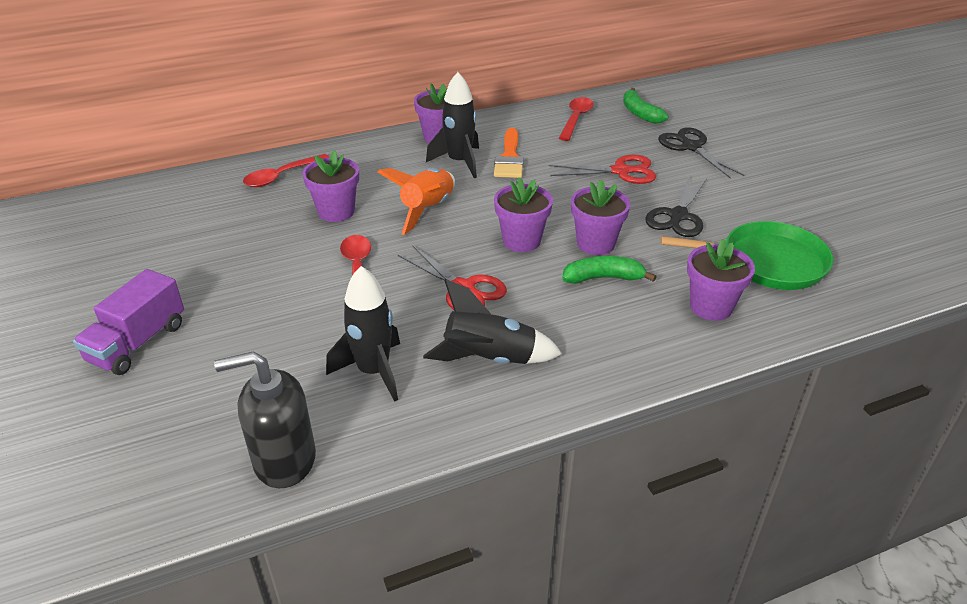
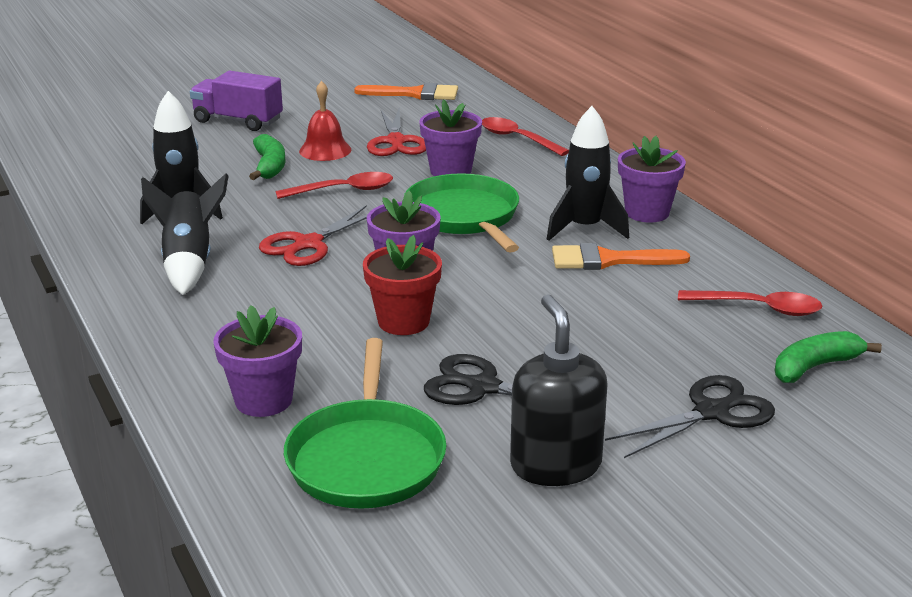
camera: 85 degrees right, 10 degrees down
black soap dispenser [214,351,316,488] -> black soap dispenser moved to [510,294,608,486]
orange rocket [378,168,455,235] -> green pan [404,173,519,252]
red scissors [549,155,657,184] -> red scissors moved to [367,109,426,156]
green banana [562,256,657,284] -> green banana moved to [249,134,285,180]
purple flower pot [571,180,630,255] -> red flower pot [363,235,442,335]
none -> red bell [299,81,351,161]
none -> orange brush [354,83,458,100]

